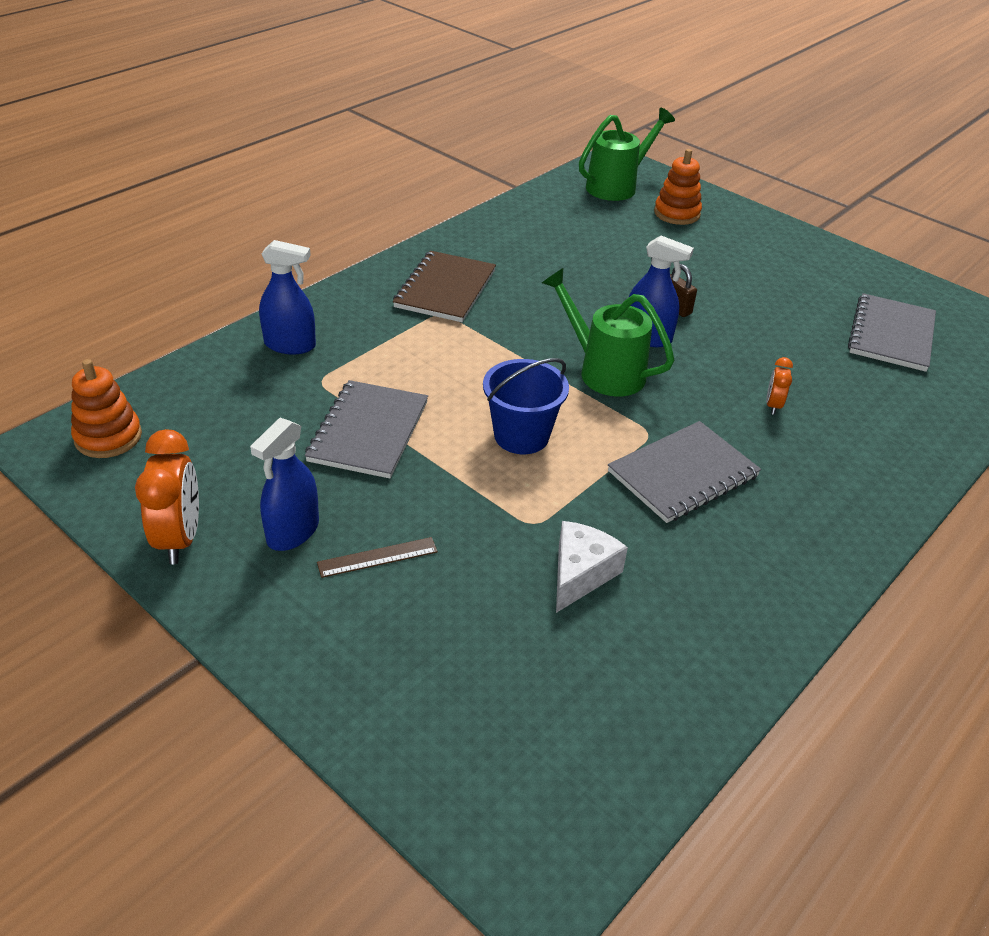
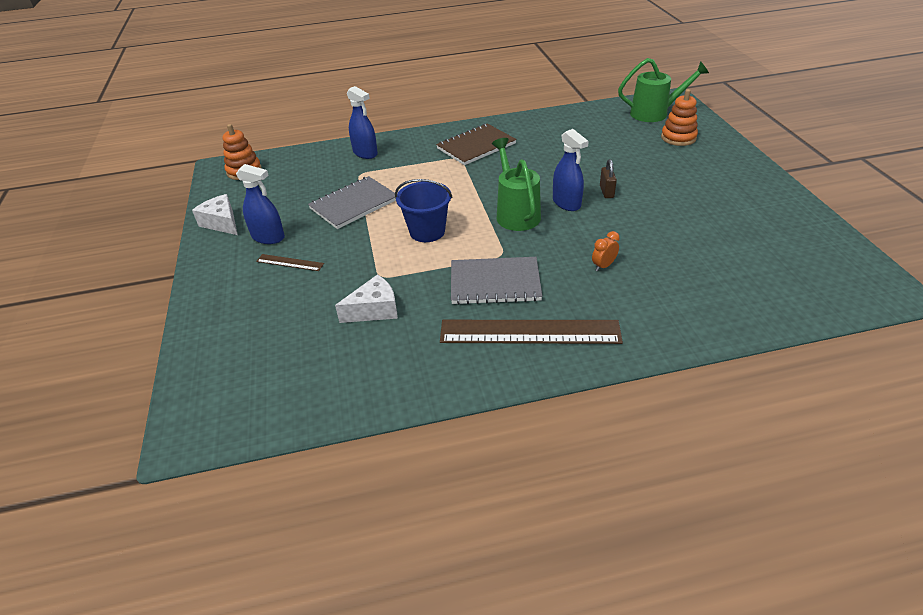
camera: 40 degrees right, 0 degrees up
orange clock [135,429,199,564] -> white cheese [192,194,238,235]
blue spray bottle [250,418,319,551] -> blue spray bottle turned 135 degrees counterclockwise [236,164,285,244]
grey notebook [848,293,936,372] -> none
none -> brown ruler [440,320,623,344]

